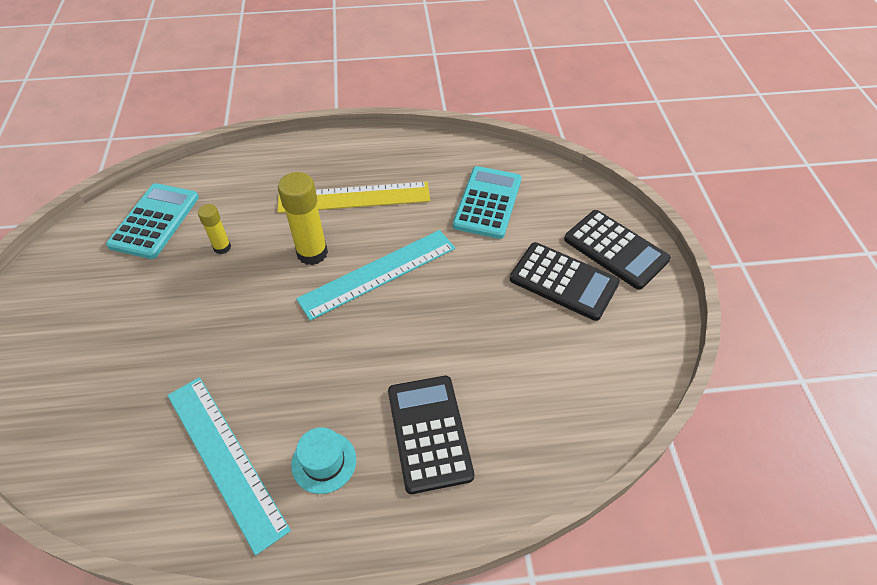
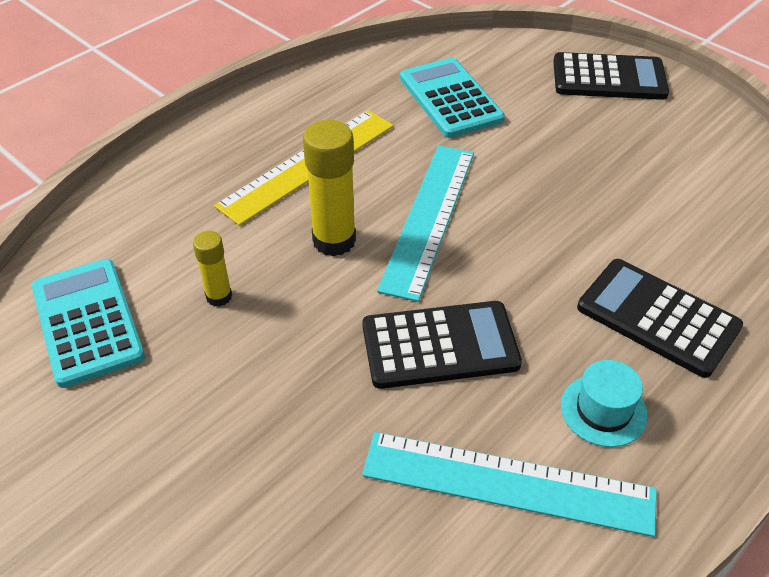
camera: 40 degrees left, 5 degrees down
black calculator [510,242,620,321] -> black calculator moved to [362,301,522,389]

